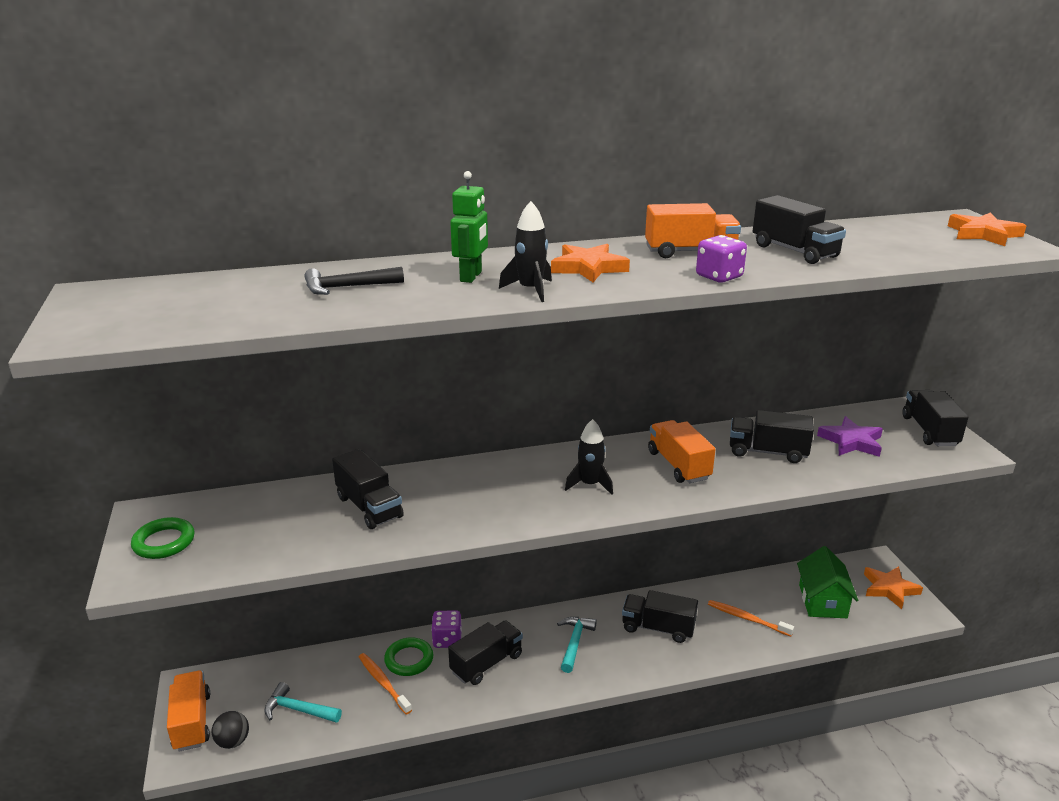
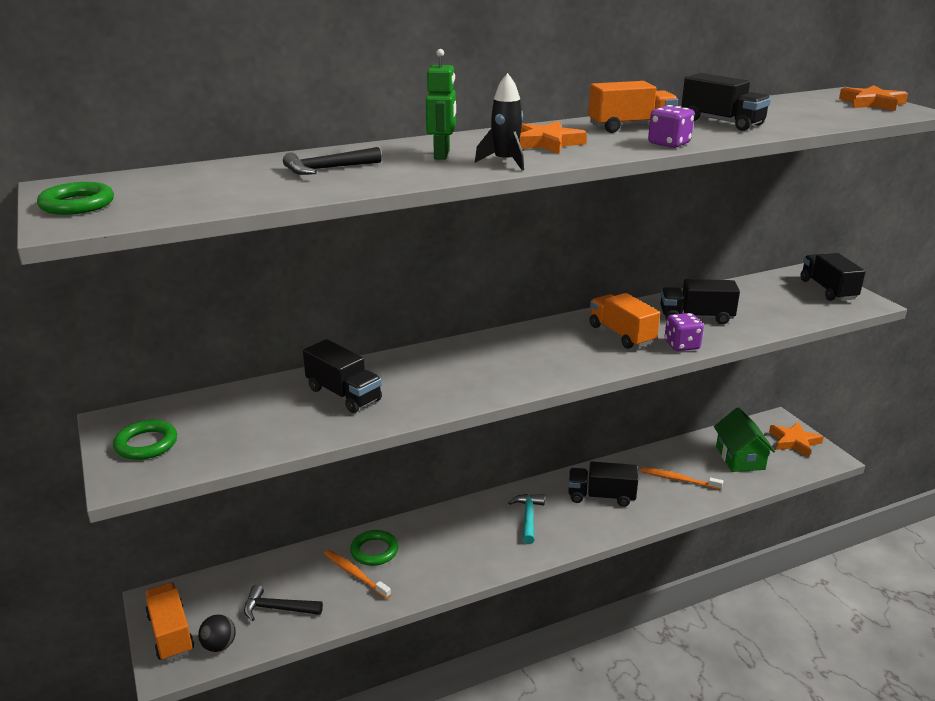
camera: 10 degrees left, 0 degrees up
turquoise hammer [264,682,342,723] -> black hammer [244,585,323,621]
purple dice [431,610,462,648] -> purple dice moved to [665,313,704,351]
black truck [448,620,523,685] -> none
black rocket [565,419,613,495] -> none
purple star [817,416,883,457] -> none
none -> green ring [37,182,114,215]

